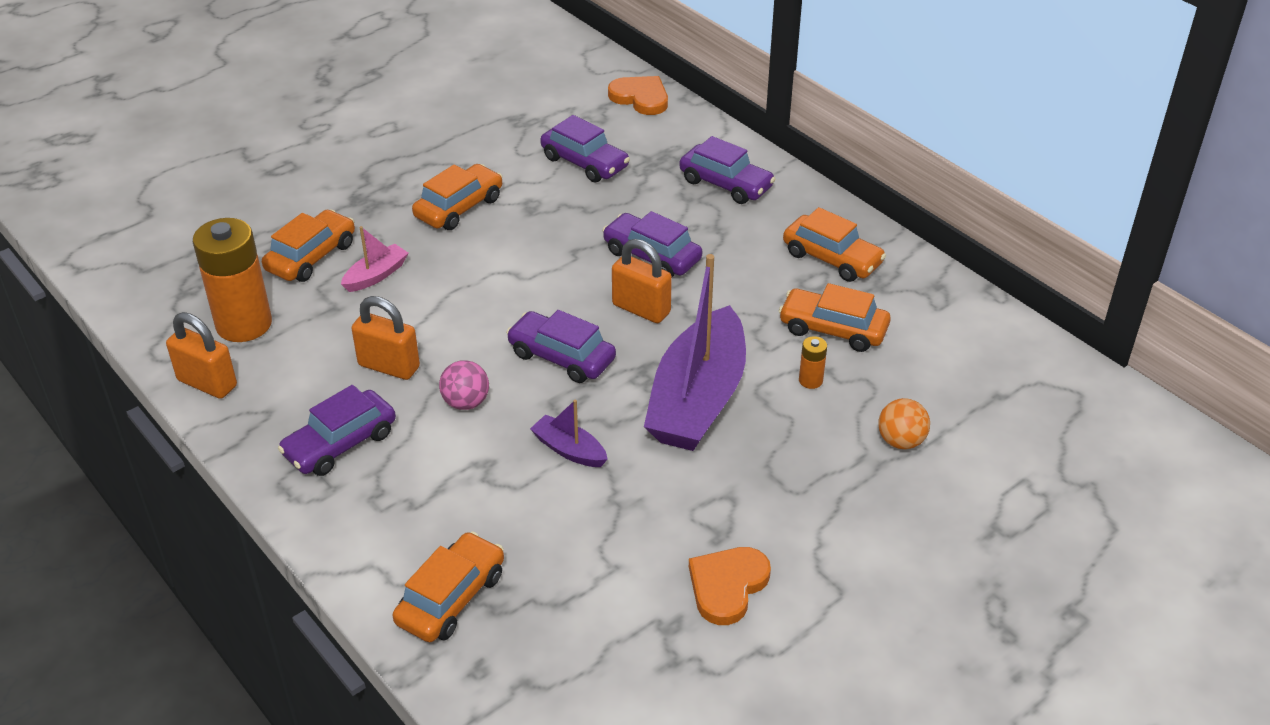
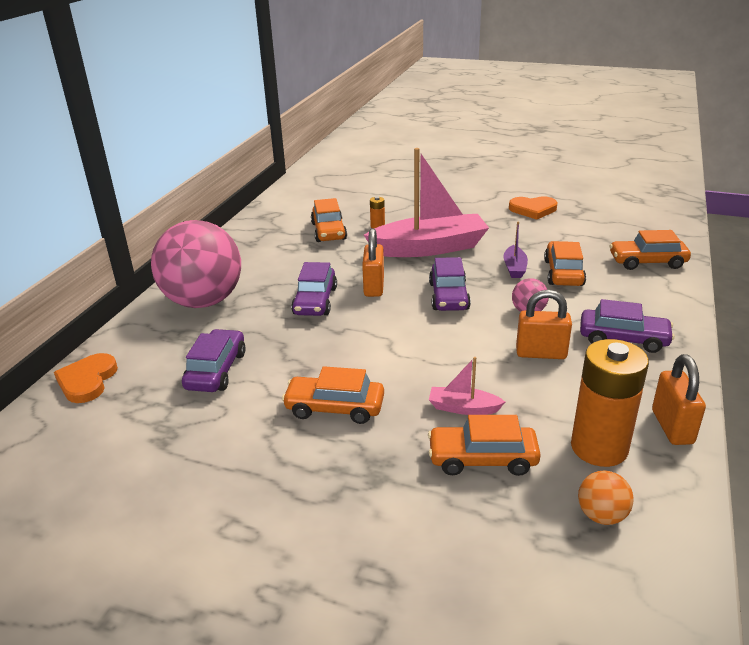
camera: 120 degrees left, 10 degrees down
orange padlock [351,296,420,380] -> orange padlock turned 75 degrees counterclockwise [516,290,572,359]
purple boat [644,254,746,451] -> pink boat [364,148,489,257]
purple car [679,136,775,204] -> pink ball [151,220,241,308]
orange car [783,207,886,282] -> orange car moved to [544,241,586,286]
orange ball [878,398,930,450] -> orange ball moved to [578,471,634,525]

